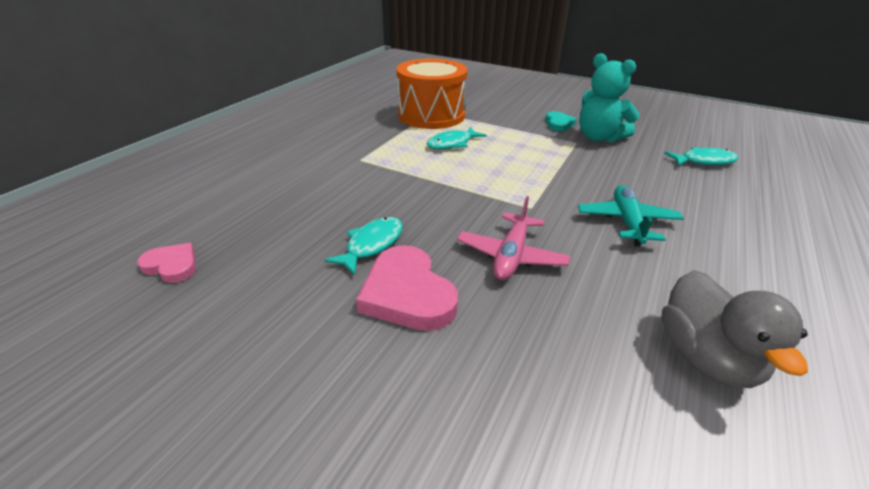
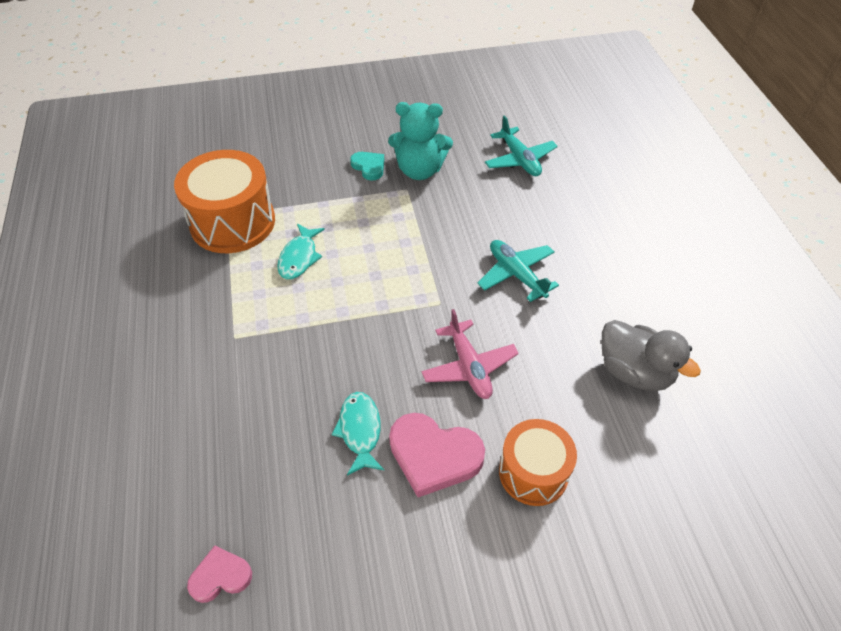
camera: 40 degrees left, 15 degrees up
turquoise fish [664,147,738,166] -> turquoise plane [485,116,558,176]
none -> orange drum [499,419,577,506]

